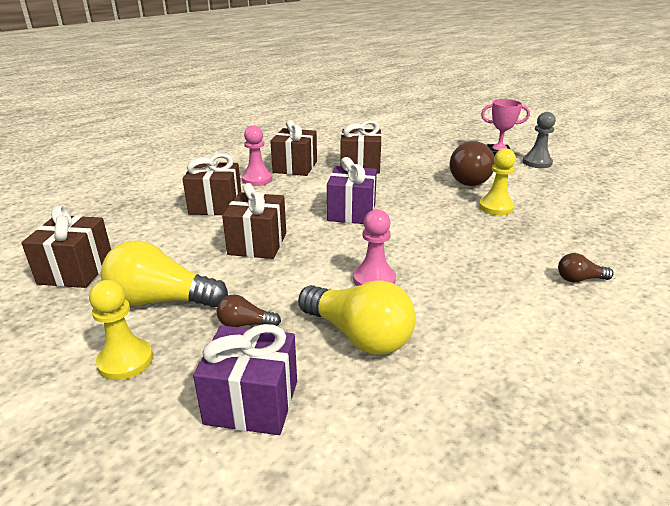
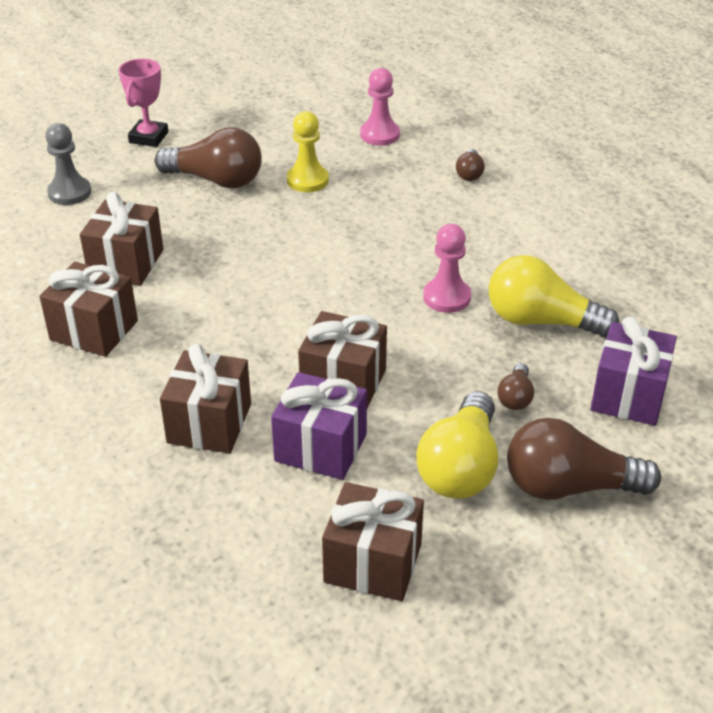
camera: 80 degrees left, 10 degrees up
yellow pawn [89,280,153,380] -> brown light bulb [507,418,661,500]
pink pawn [242,125,272,186] -> pink pawn moved to [360,68,400,146]
yellow light bulb [298,280,416,355] -> yellow light bulb turned 120 degrees counterclockwise [489,255,619,337]
purple gift [327,157,377,224] -> purple gift moved to [271,372,367,480]
grey pawn [523,112,556,168] -> grey pawn moved to [45,123,91,205]

